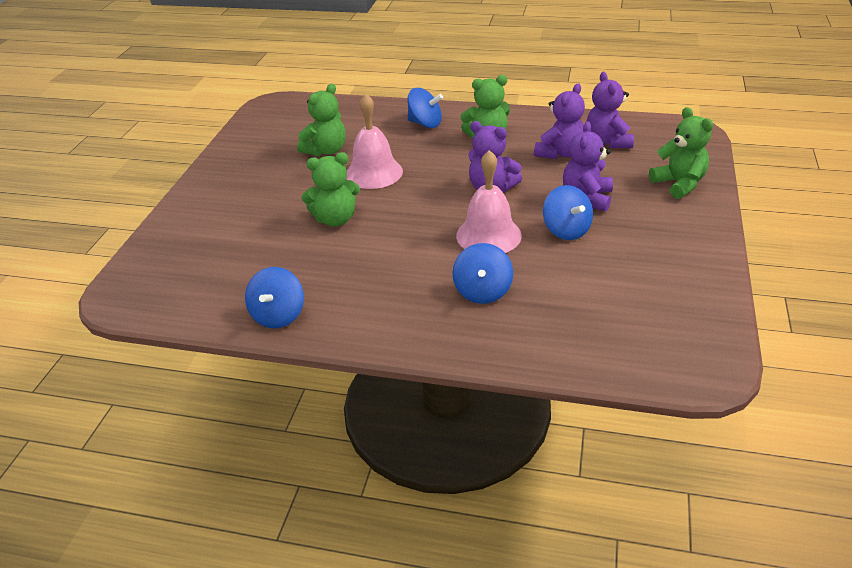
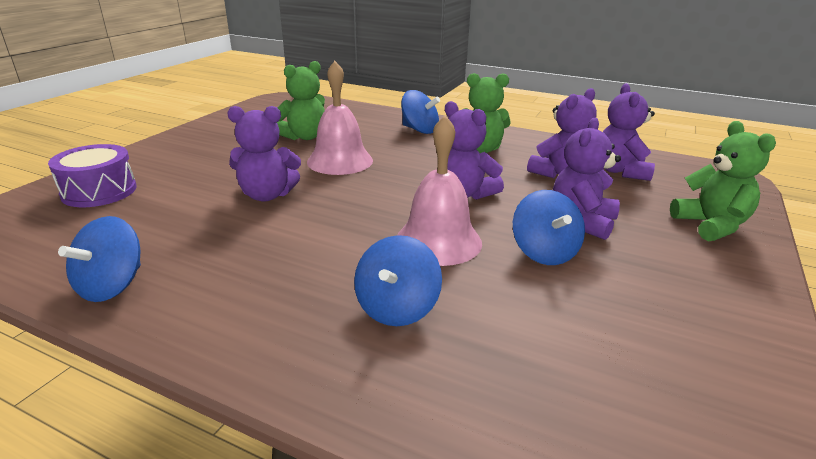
camera: 10 degrees right, 10 degrees down
green teddy bear [302,152,360,226] -> purple teddy bear [227,106,301,202]
none -> purple drum [48,144,137,207]

